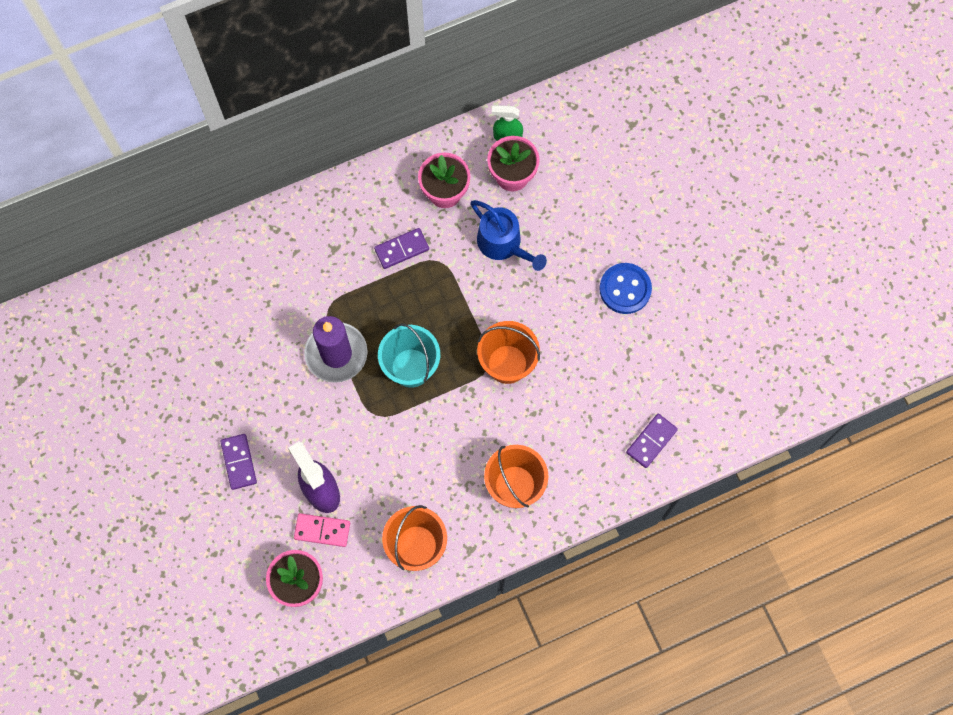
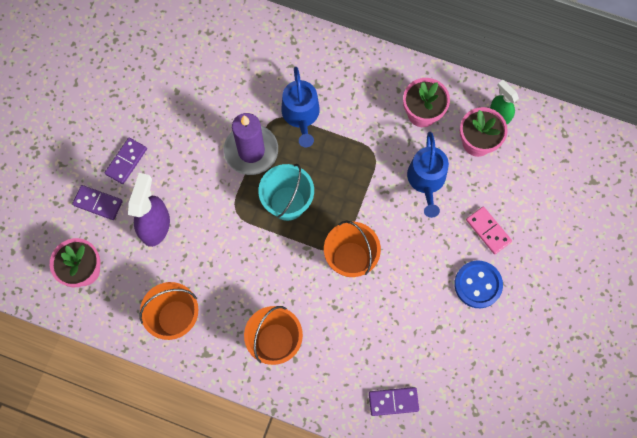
camera: 45 degrees right, 0 degrees up
pink domino [294,513,350,547] -> pink domino moved to [466,207,512,254]
purple domino [374,228,429,269] -> purple domino moved to [72,185,123,220]
none -> blue watering can [282,67,320,147]

